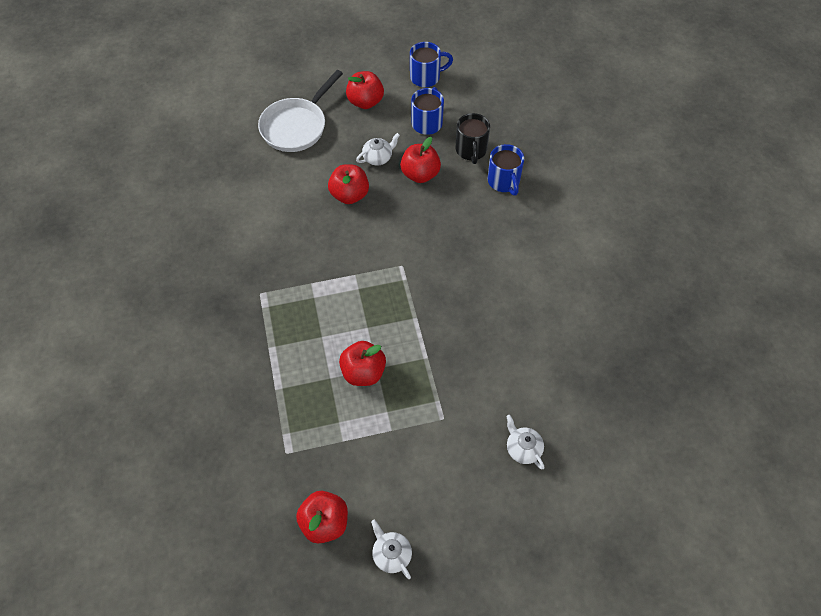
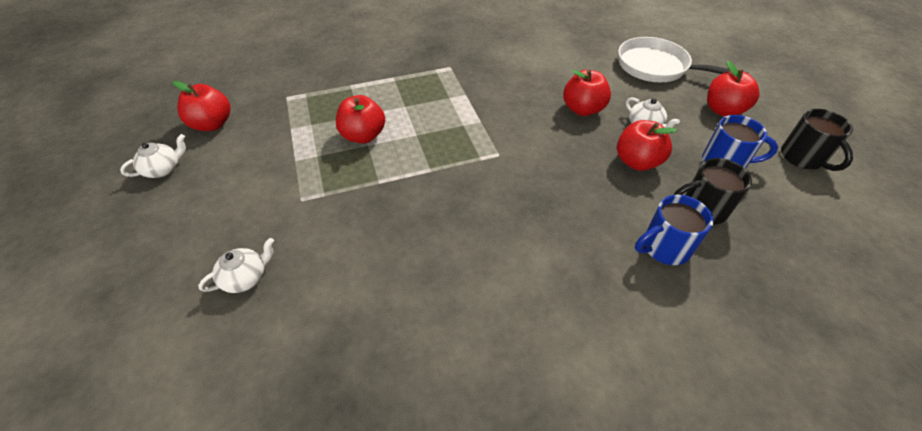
camera: 85 degrees right, 10 degrees down
blue mug [410,42,453,87] -> black mug [781,109,853,171]

